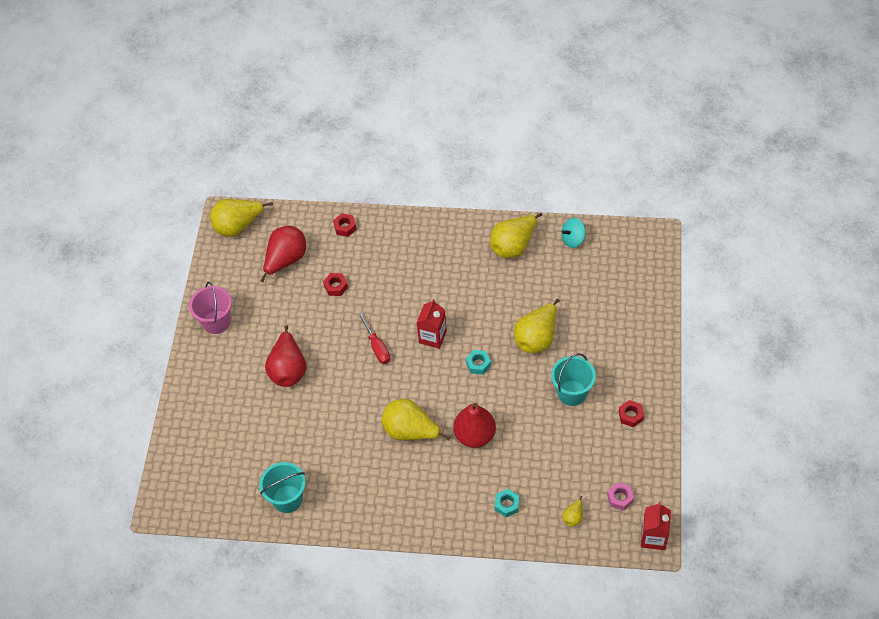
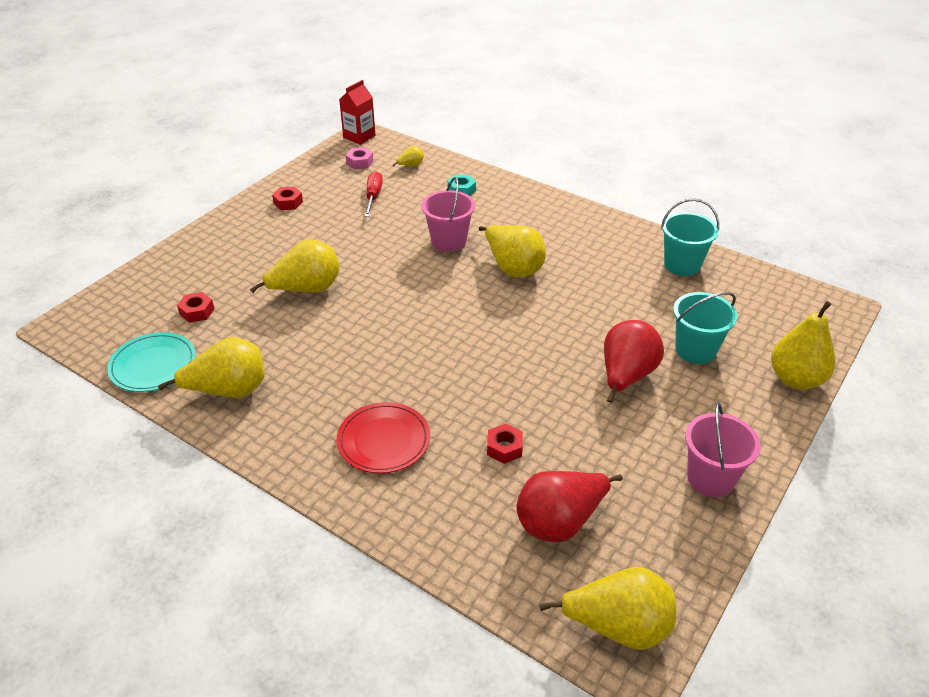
camera: 155 degrees left, 15 degrees down
red nut [333,213,357,237] -> red nut moved to [177,292,214,323]
red screwdriver [358,312,390,364] -> red screwdriver moved to [365,171,383,217]
red carton [416,299,447,349] -> none
red pear [453,403,496,448] -> pink bucket [421,177,475,252]
turquoise nut [466,350,491,375] -> none
turquoise bucket [551,353,596,406] -> turquoise bucket moved to [673,292,738,364]
turquoise spinning top [561,218,586,248] -> turquoise plate [107,332,196,392]
none -> red plate [337,402,430,473]
none -> yellow pear [771,301,836,390]

